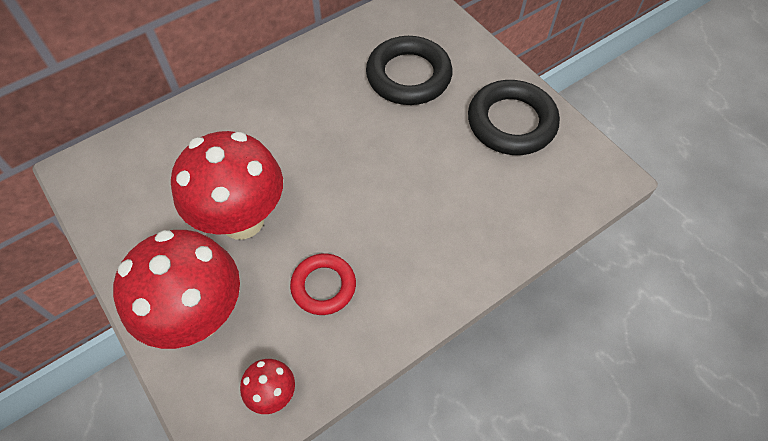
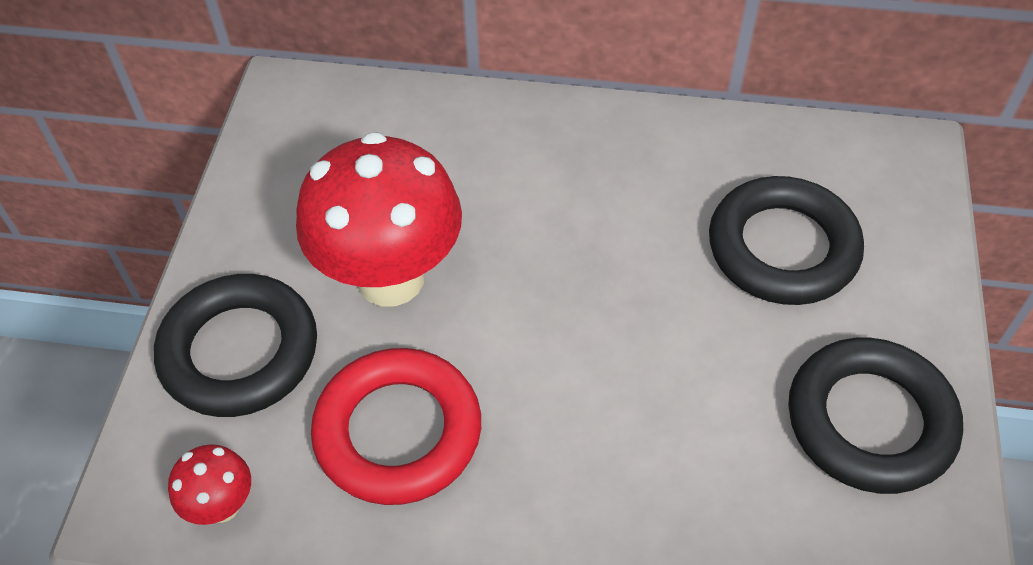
camera: 45 degrees right, 5 degrees down
red mushroom [113,230,240,349] -> black ring [154,274,317,417]
red ring [290,254,356,315] -> red ring [311,348,481,505], size x1.62

